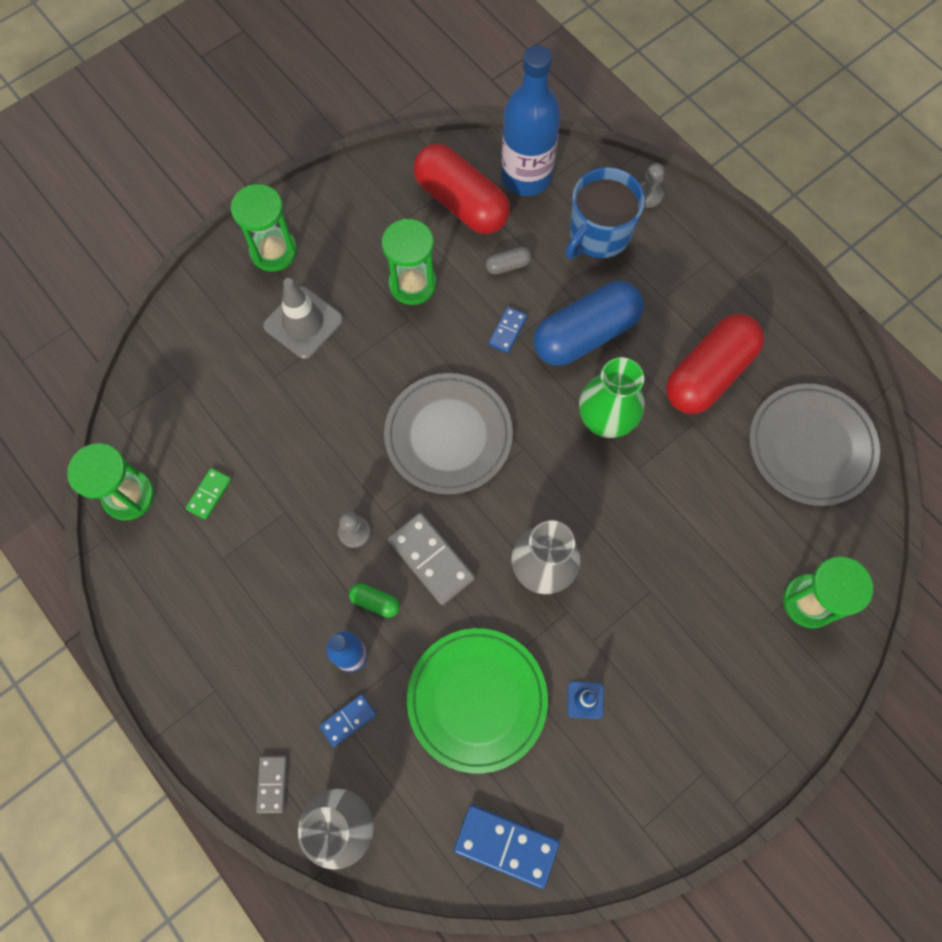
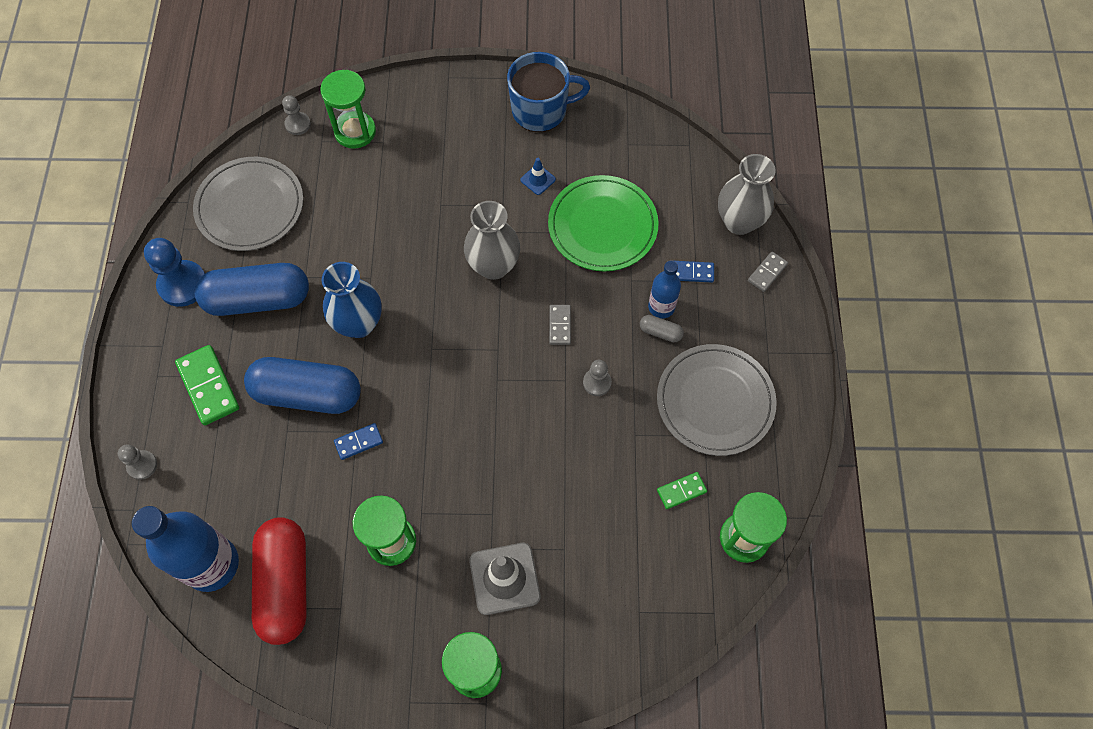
camera: 140 degrees left, 5 degrees down
green capsule [349,583,400,618] -> none
grey plate [384,373,513,494] -> grey plate moved to [657,344,777,456]
grey domino [388,513,475,605] -> grey domino [549,305,571,345], size x0.57
blue domino [454,805,560,889] -> none
grey capsule [486,247,532,275] -> grey capsule moved to [640,315,684,342]
blue mug [565,167,645,259] -> blue mug moved to [507,52,590,132]
green vase [579,357,645,438] -> blue vase [322,262,382,338]
red capsule [666,314,764,414] -> blue capsule [194,263,309,316]
none -> blue pawn [144,238,205,307]
none -> green domino [175,345,239,425]
none -> grey pawn [282,95,311,135]

